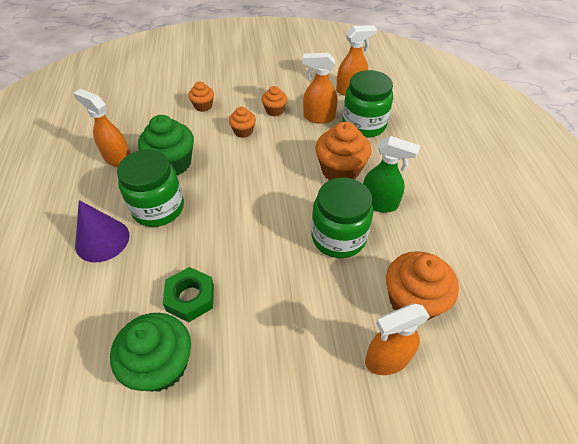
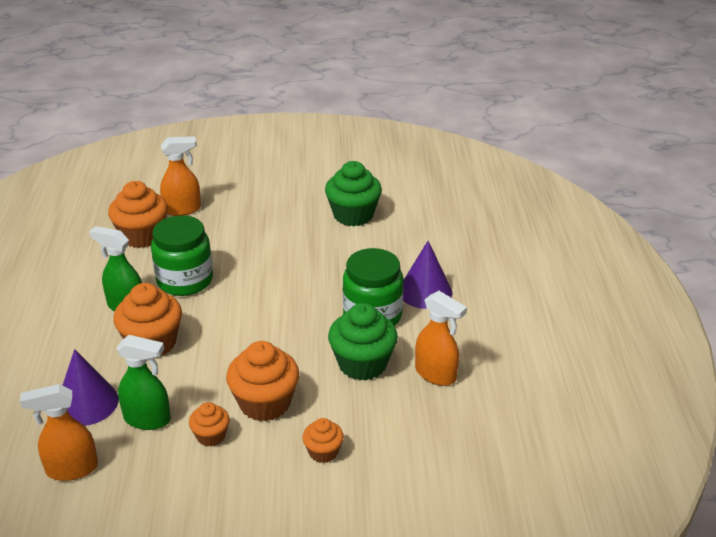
camera: 175 degrees left, 15 degrees down
green nut [163,267,214,322] -> none
orange cupcake [229,107,256,138] -> orange cupcake [226,341,299,422], size x1.84
orange spray bottle [303,53,337,124] -> green spray bottle [116,335,171,430]
green jar [342,70,393,138] -> purple cone [62,349,119,426]

